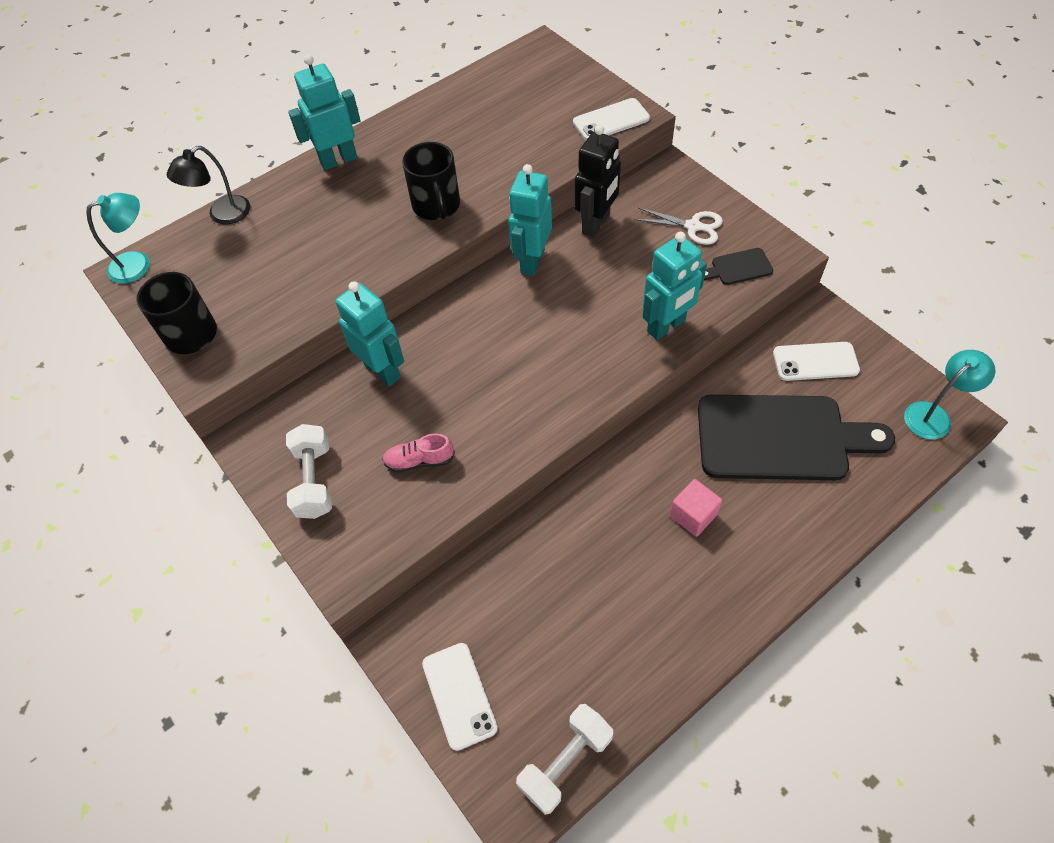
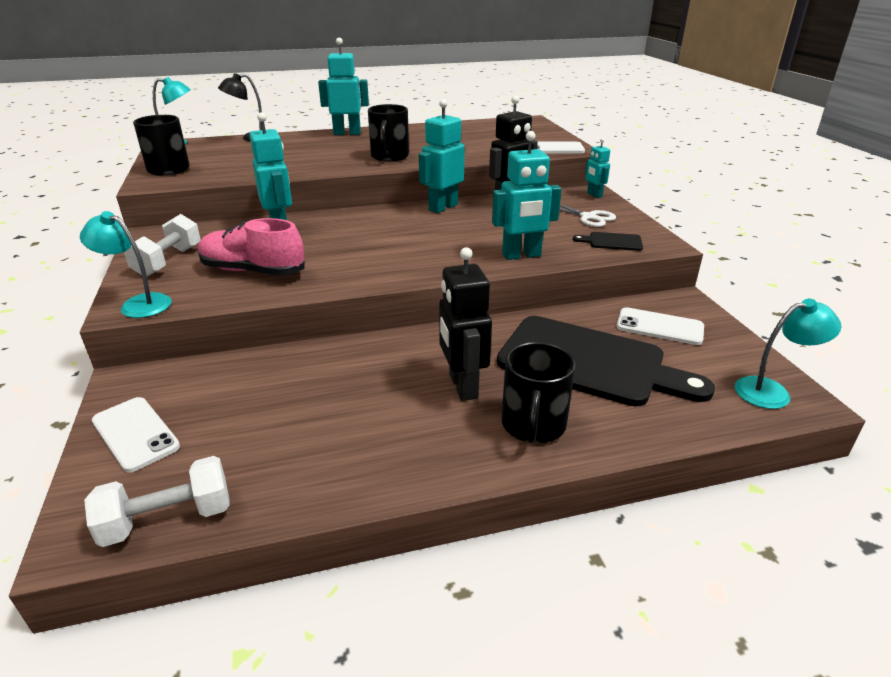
camera: 20 degrees right, 25 degrees down
pink shoe [382,434,455,473] -> pink shoe [198,218,305,276], size x1.81
white phone [422,643,498,751] -> white phone turned 45 degrees counterclockwise [92,397,180,472]
pink cube [670,479,722,537] -> black robot [439,247,492,401]
none -> turquoise lamp [80,211,172,318]
none -> black mug [502,342,575,443]
none -> turquoise robot [585,138,610,198]

